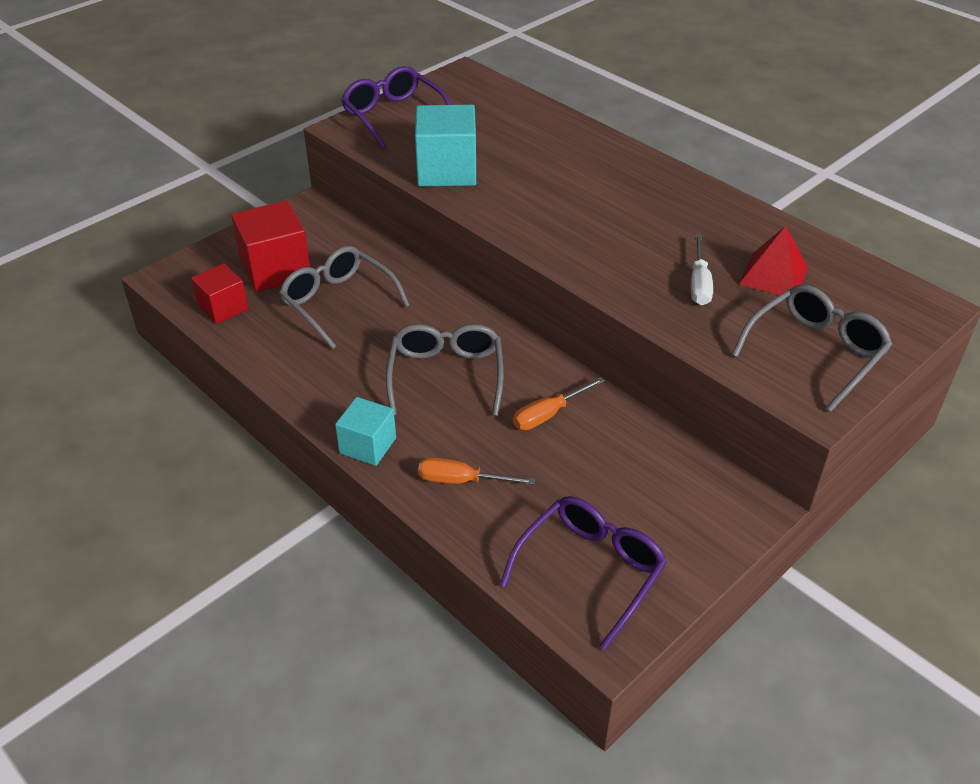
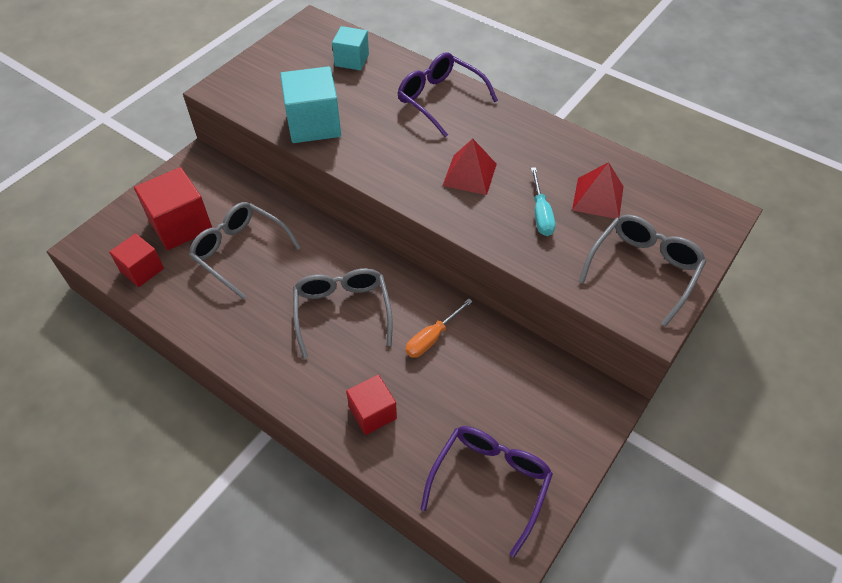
camera: 10 degrees left, 10 degrees up
turquoise cube [335,397,396,466] -> turquoise cube moved to [332,26,369,70]
purple glasses [341,66,451,149] -> purple glasses moved to [398,52,498,137]
orange screwdriver [418,457,536,485] -> red cube [346,374,397,435]
white screwdriver [691,234,713,305] -> turquoise screwdriver [531,167,555,236]
none -> red pyramid [443,139,497,195]

